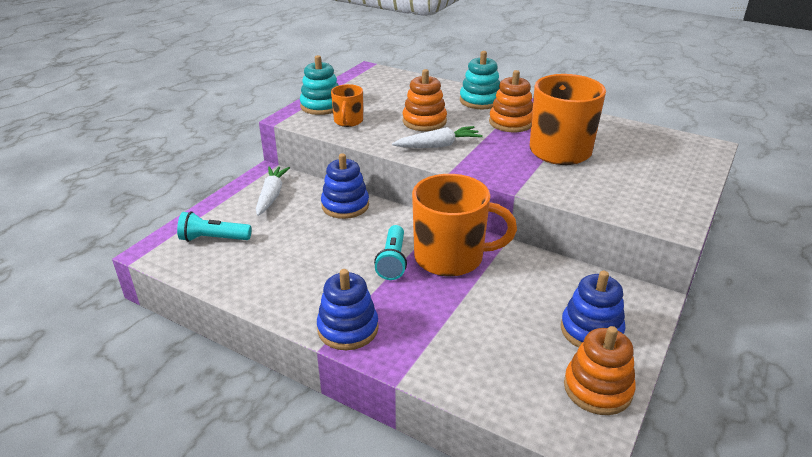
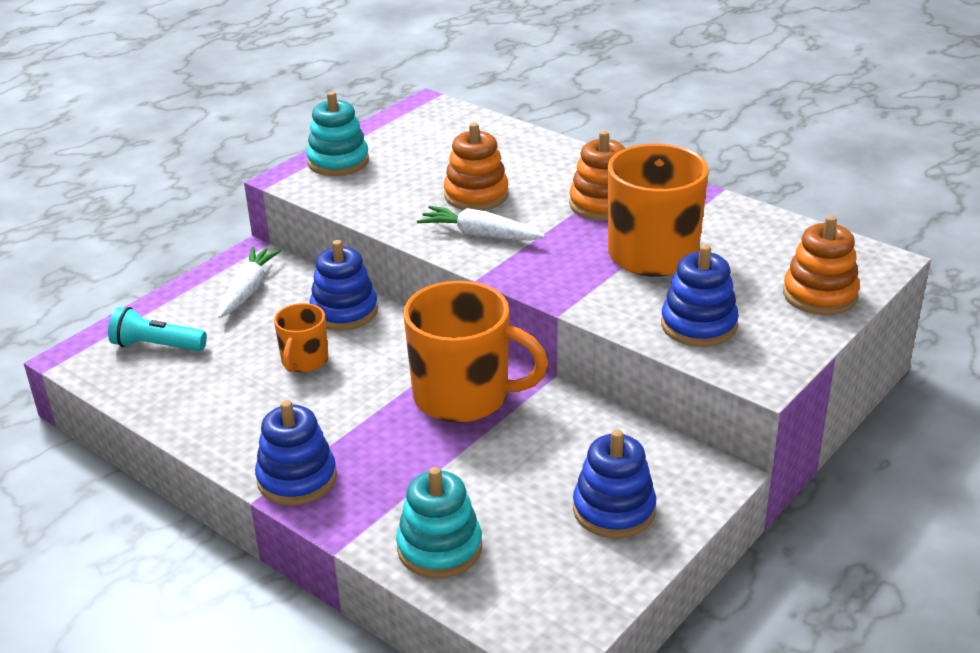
camera: 10 degrees right, 0 degrees up
orange mug [331,84,363,127] -> orange mug moved to [274,303,328,372]
turquoise flashlight [374,225,407,280] -> none
white carrot [392,126,483,148] -> white carrot turned 150 degrees counterclockwise [417,206,545,240]
turquoise stacking toy [460,51,500,109] -> turquoise stacking toy moved to [396,467,482,578]
orange stacking toy [564,326,636,415] -> orange stacking toy moved to [783,215,860,315]
none -> blue stacking toy [661,244,739,347]

